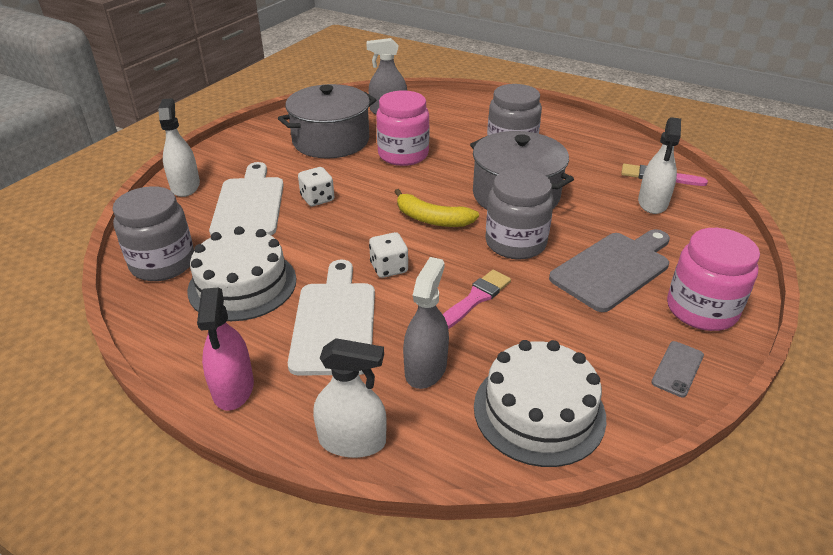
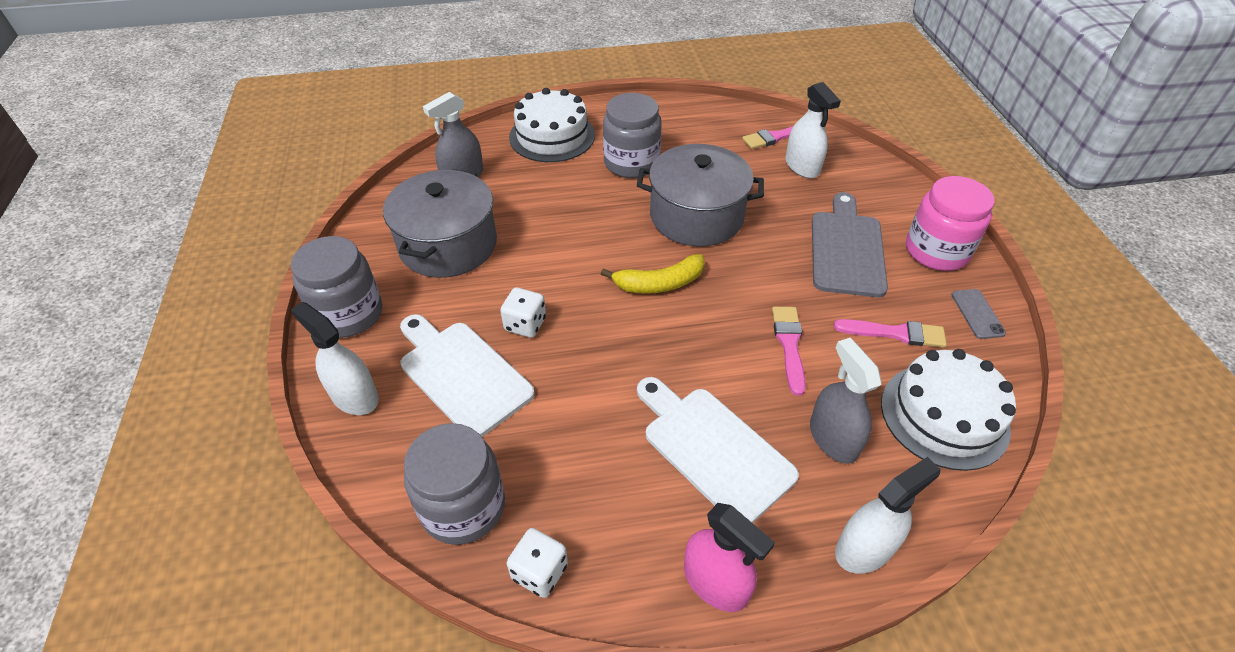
camera: 40 degrees left, 10 degrees up
white cake [187,226,296,321] -> white cake moved to [509,88,595,162]
white dice [369,232,408,278] -> white dice moved to [507,528,568,598]
pink jar [376,90,430,166] -> none
grey jar [485,168,554,260] -> grey jar moved to [291,236,382,338]
none -> pink brush [834,319,947,348]

